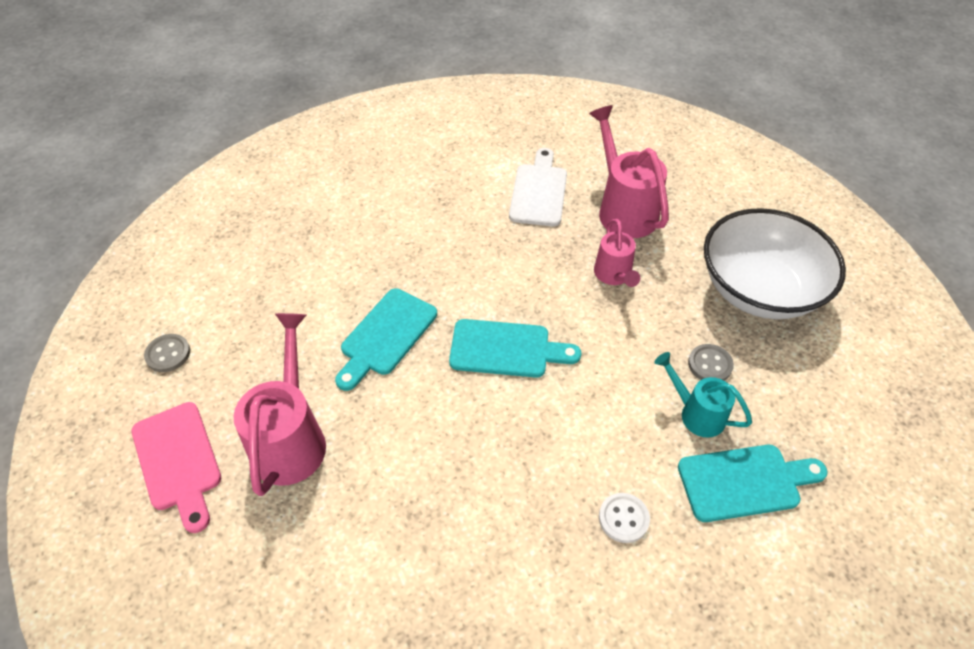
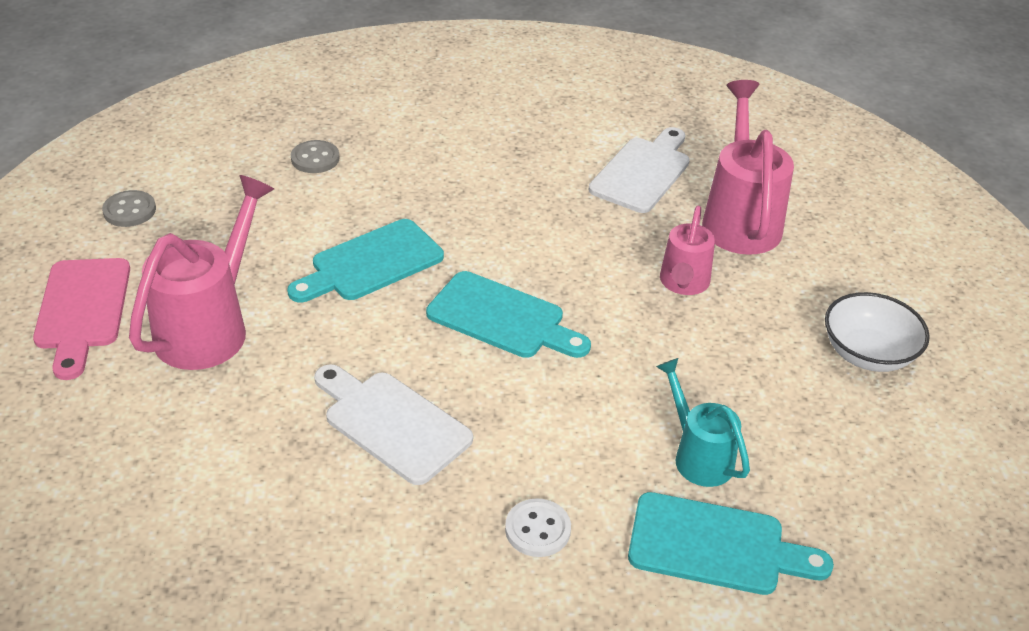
camera: 20 degrees right, 10 degrees down
grey button [688,344,734,381] -> grey button moved to [291,140,340,173]
white bowl [704,208,846,319] -> white bowl [825,292,930,372], size x0.55
none -> white cutting board [314,364,473,485]

